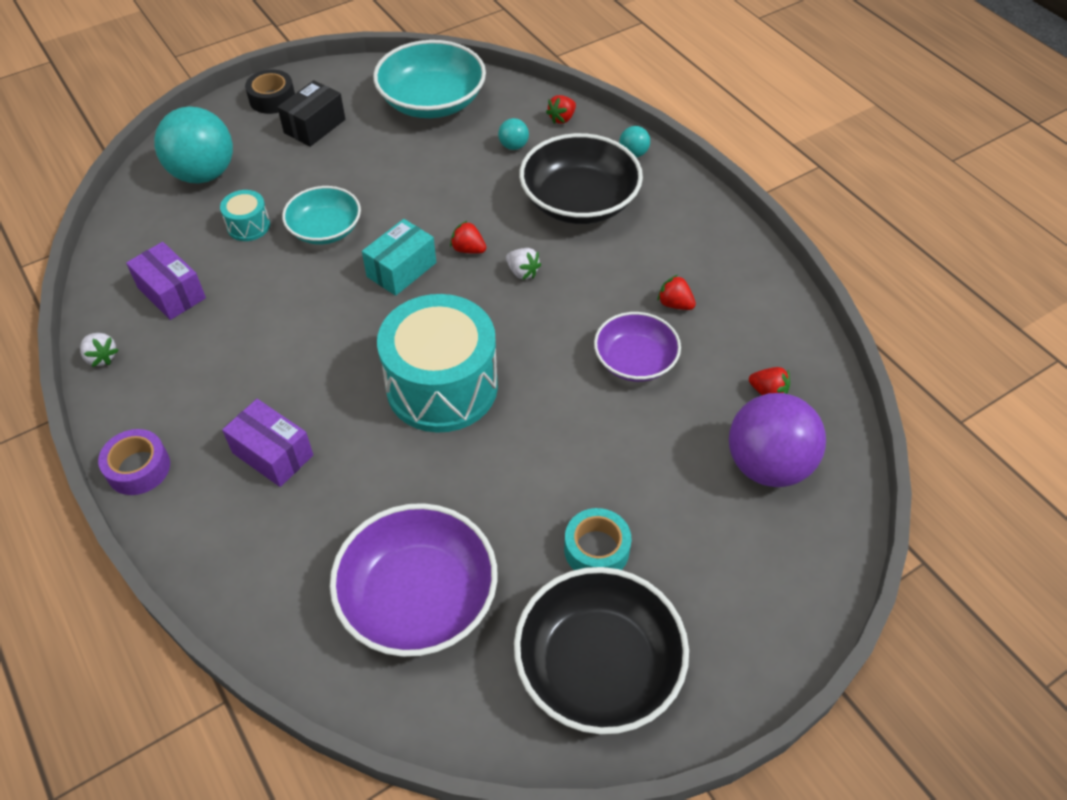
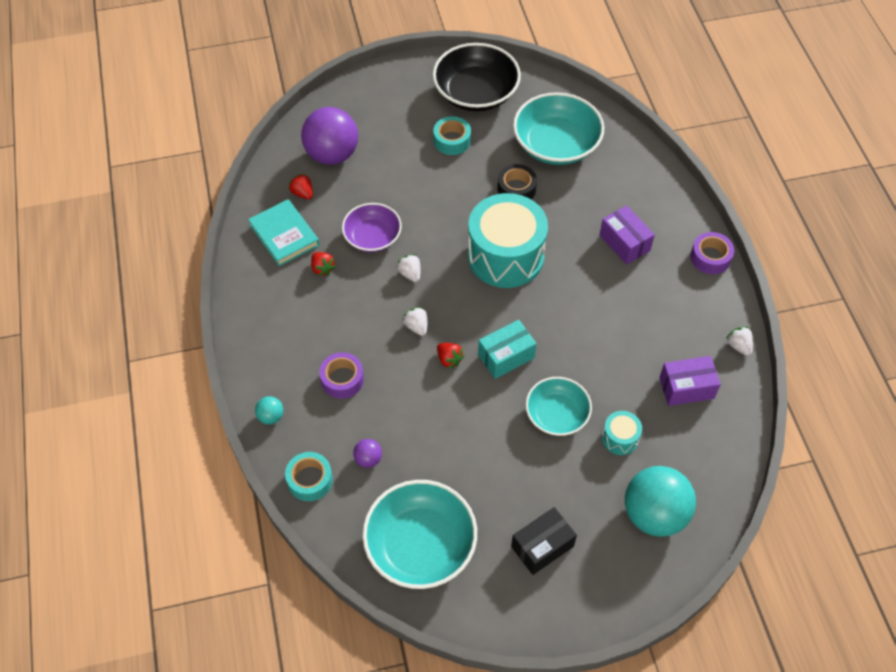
camera: 160 degrees left, 5 degrees up
purple box [126,242,206,320] -> purple box turned 75 degrees counterclockwise [659,356,721,406]
black tape [245,69,295,114] -> black tape moved to [498,164,537,199]
purple bowl [330,503,498,657] -> turquoise bowl [513,92,604,165]
turquoise ball [498,118,529,150] -> purple ball [353,439,382,468]
black bowl [519,133,643,224] -> purple tape [319,352,364,399]
red strawberry [546,95,576,124] -> turquoise tape [285,452,333,501]
none -> turquoise book [248,199,320,266]
none -> white strawberry [397,254,421,282]

